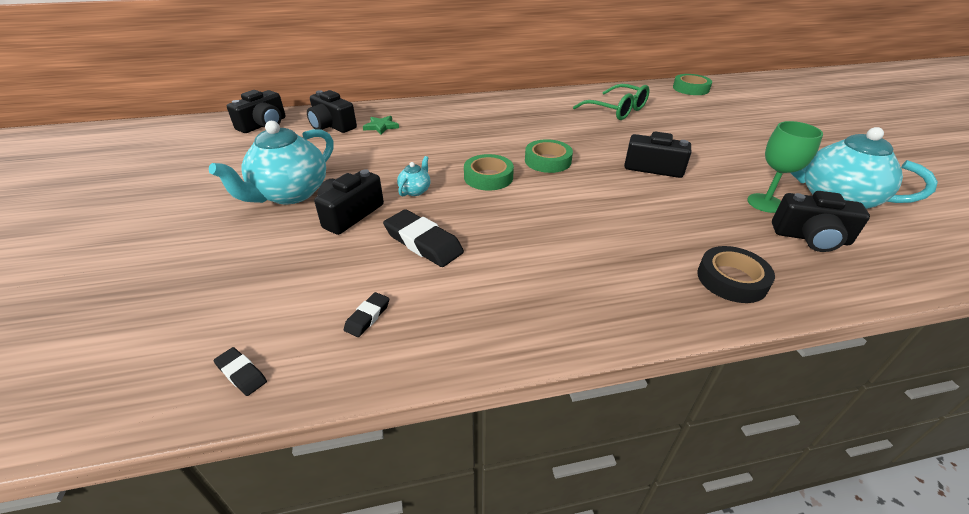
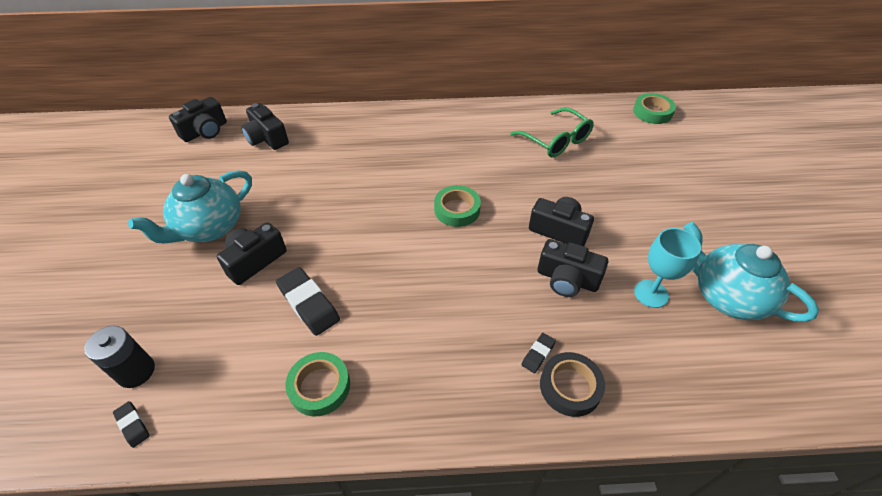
camera: 10 degrees right, 10 degrees up
black eraser [344,292,389,337] -> black eraser moved to [521,333,556,373]
green star [363,116,399,135] -> none
turquoise teapot [397,156,431,196] -> none
green tape [464,154,514,190] -> green tape moved to [285,352,350,416]
green goblet [747,121,823,213] -> turquoise goblet [634,228,701,308]
black camera [772,191,870,252] -> black camera moved to [537,239,608,297]
none -> black battery [84,326,155,388]

